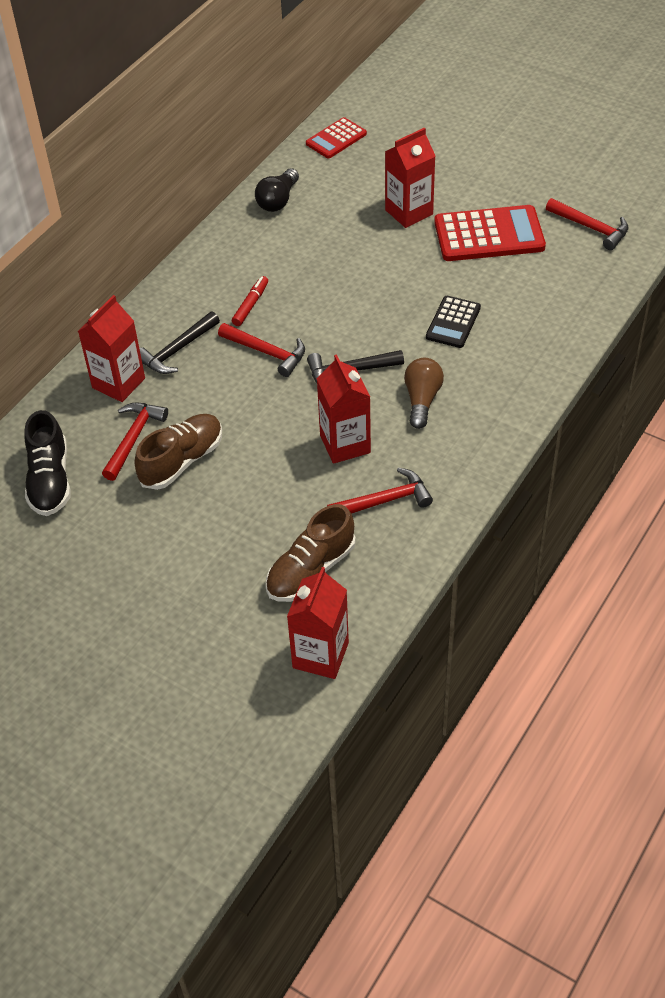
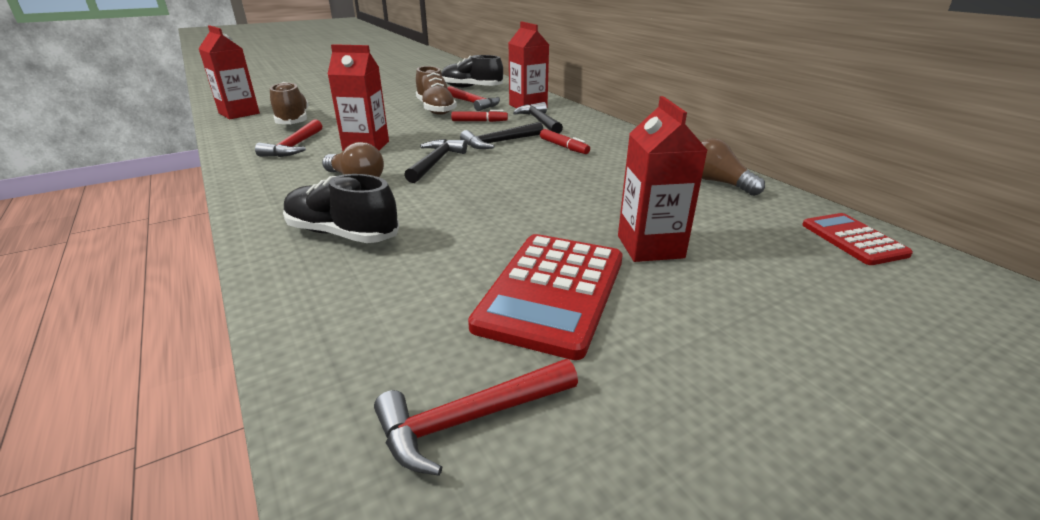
camera: 115 degrees right, 20 degrees down
red hammer [218,323,305,377] -> black hammer [460,122,543,149]
black light bulb [255,168,299,212] -> brown light bulb [701,138,765,196]
black calculator [426,296,481,348] -> none
none -> black shoe [283,174,399,243]
none -> red marker [451,110,508,122]

